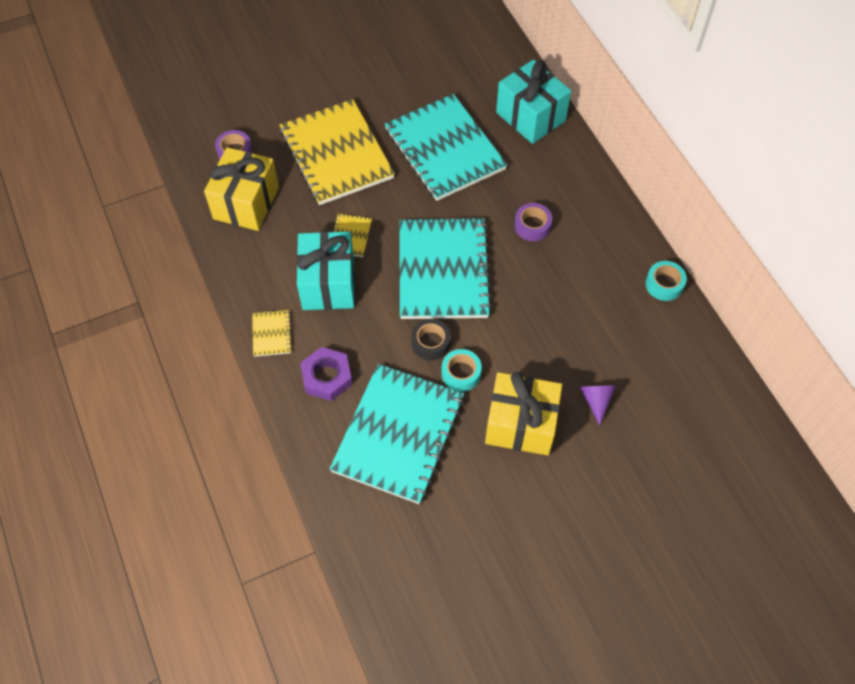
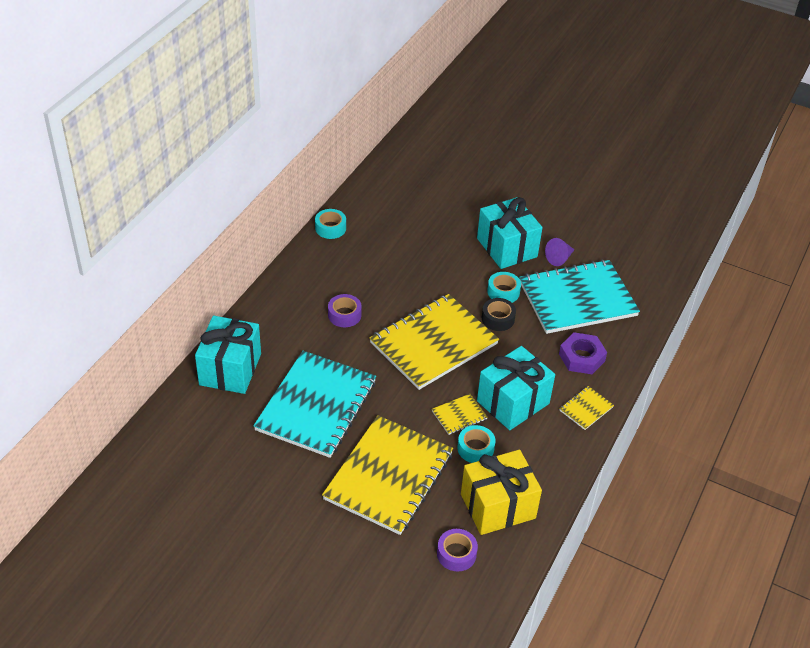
camera: 130 degrees left, 15 degrees down
turquoise notebook [400,218,492,319] -> yellow notebook [369,294,499,390]
yellow gift [485,372,562,456] -> turquoise gift [477,197,543,269]
purple cone [580,385,616,426] -> purple cone moved to [545,238,574,266]
none -> turquoise tape [457,425,495,463]

